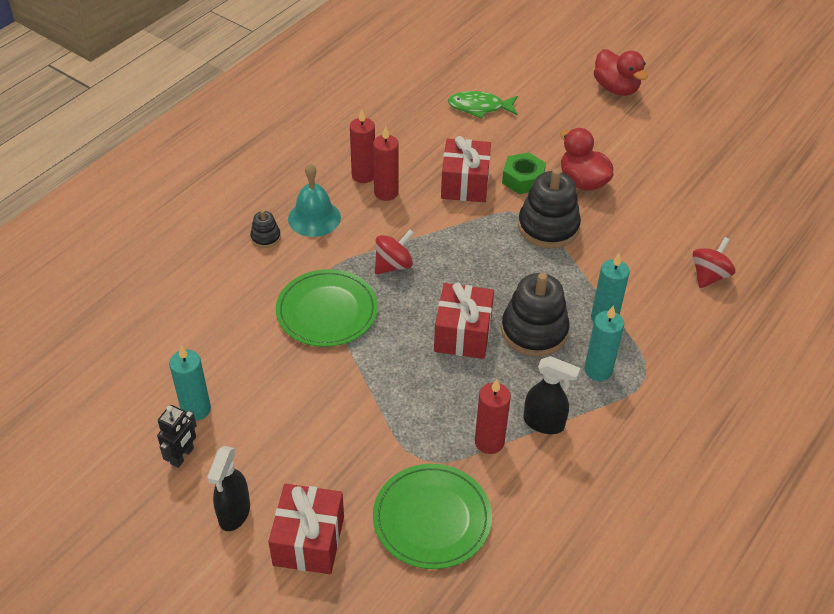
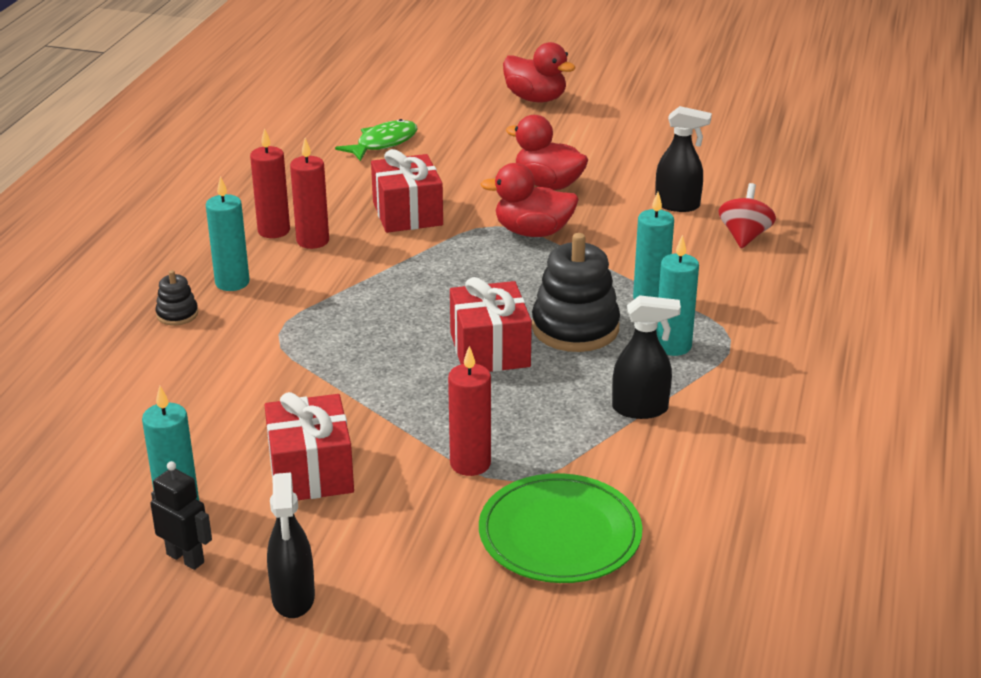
camera: 20 degrees left, 15 degrees down
black robot [157,405,197,468] -> black robot turned 60 degrees counterclockwise [150,461,212,570]
red gift [268,484,344,574] -> red gift moved to [264,392,354,500]
green plate [276,269,378,347] -> none
turquoise bell [288,164,341,237] -> turquoise candle [206,176,250,291]
red spinning top [375,229,414,274] -> none
green fish [448,91,518,119] -> green fish turned 150 degrees clockwise [335,119,417,161]
red candle [475,379,511,454] -> red candle moved to [448,346,491,476]
green nut [502,152,546,194] -> none
black stacking toy [518,169,581,249] -> red duck [480,163,579,237]
none -> black spray bottle [655,106,712,212]

